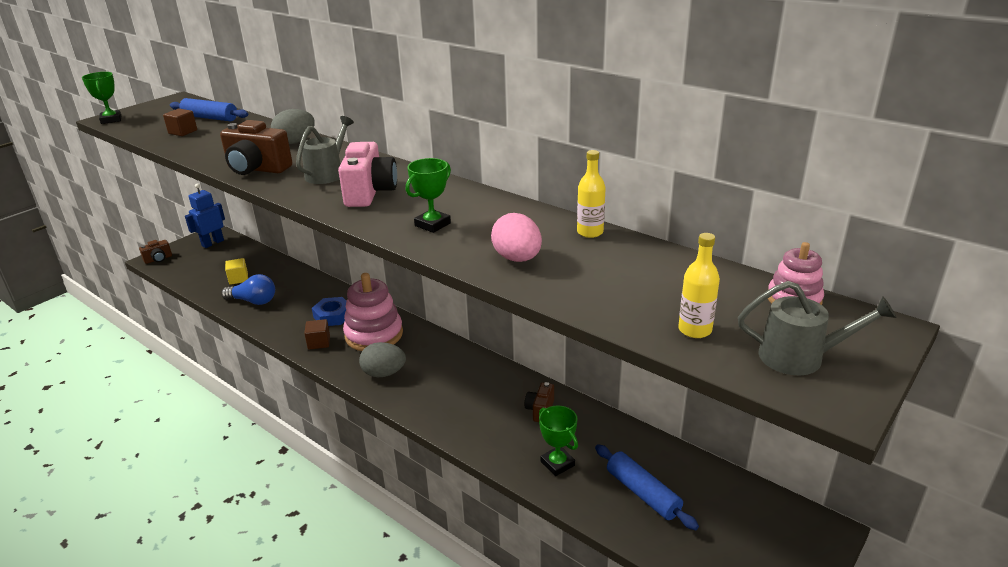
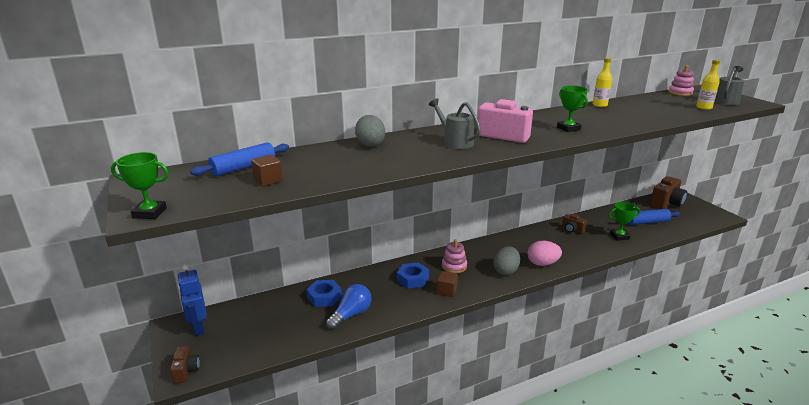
camera: 65 degrees left, 5 degrees down
brown camera [220,120,292,175] -> brown camera moved to [650,176,687,209]
yellow cube [225,258,248,285] -> none
pink stacking toy [343,273,403,351] -> pink stacking toy [442,239,467,273], size x0.56
pink egg [491,213,542,262] -> pink egg moved to [528,241,562,266]
none -> blue nut [306,280,342,307]

